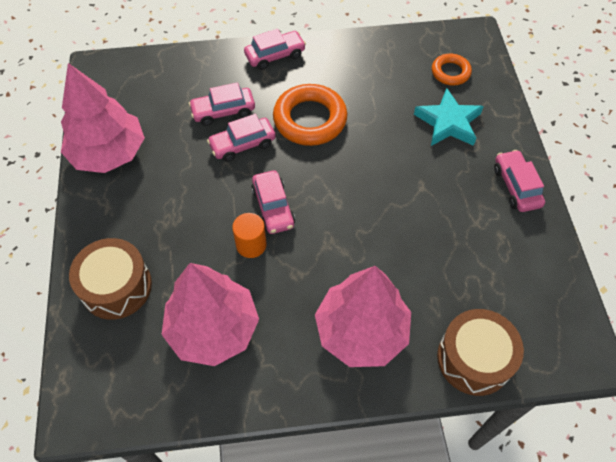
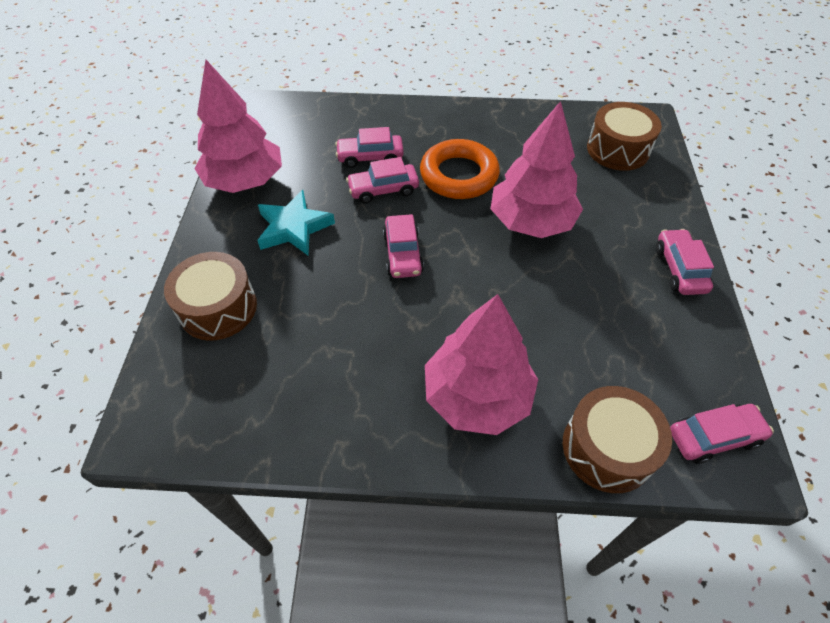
camera: 10 degrees right, 5 degrees down
pink tree [162,263,259,366] -> pink tree moved to [491,101,583,238]
orange cylinder [232,213,267,258] -> none
pink car [244,29,306,70] -> pink car moved to [670,404,774,464]
turquoise star [414,88,484,146] -> turquoise star moved to [257,190,335,256]
orange ring [432,54,472,86] -> brown drum [587,102,662,171]

